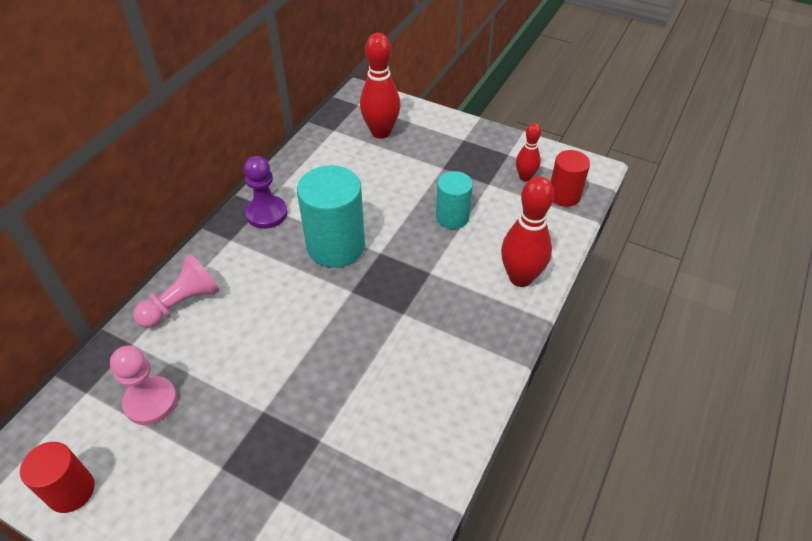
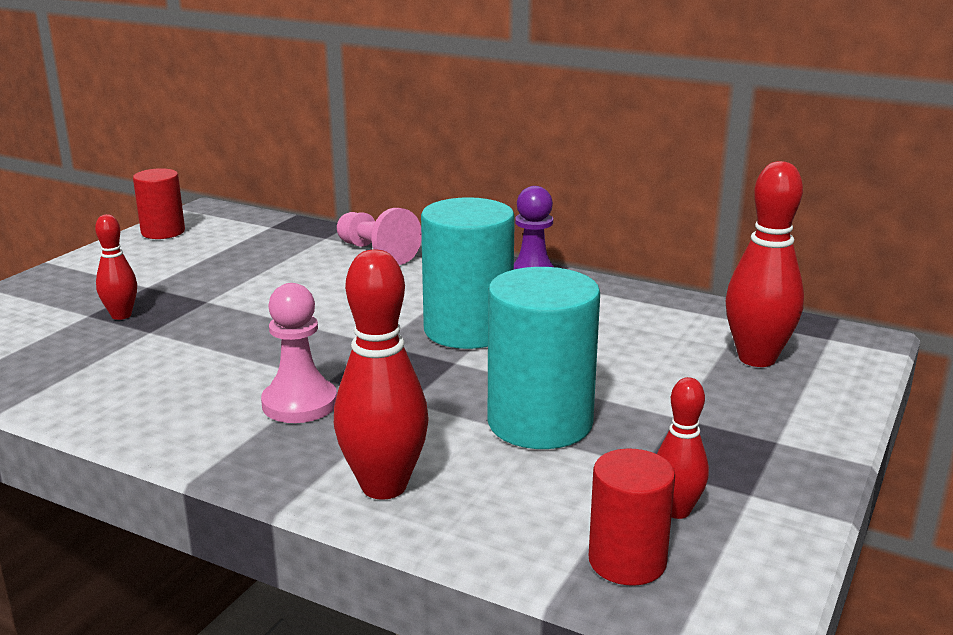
camera: 90 degrees right, 25 degrees down
pink pawn [110,346,177,425] -> pink pawn moved to [261,283,337,423]
turquoise cylinder [436,171,473,229] -> turquoise cylinder [488,267,600,449], size x1.68
none -> red bowling pin [95,214,137,320]

